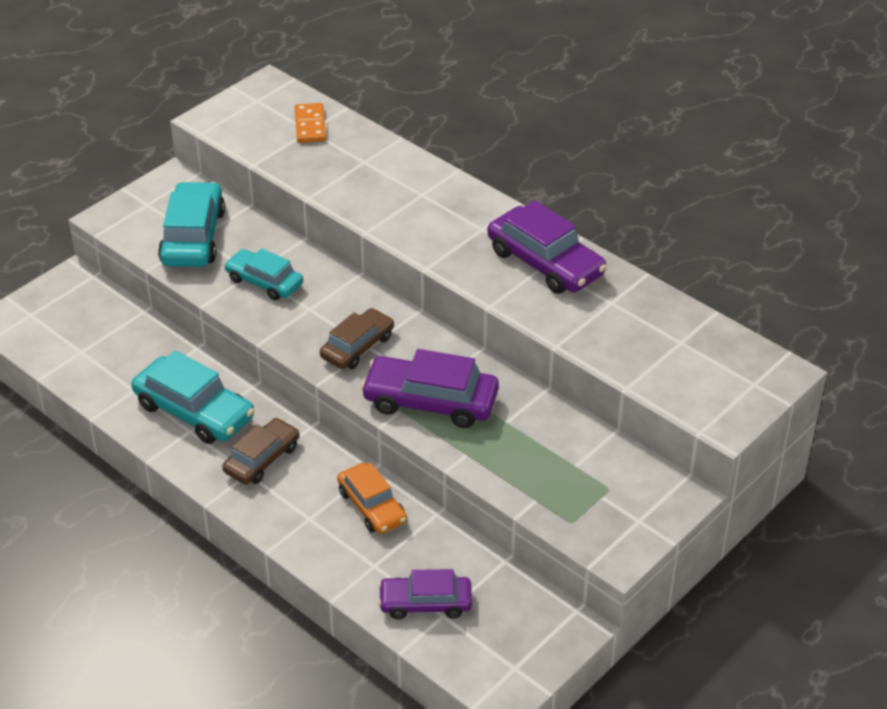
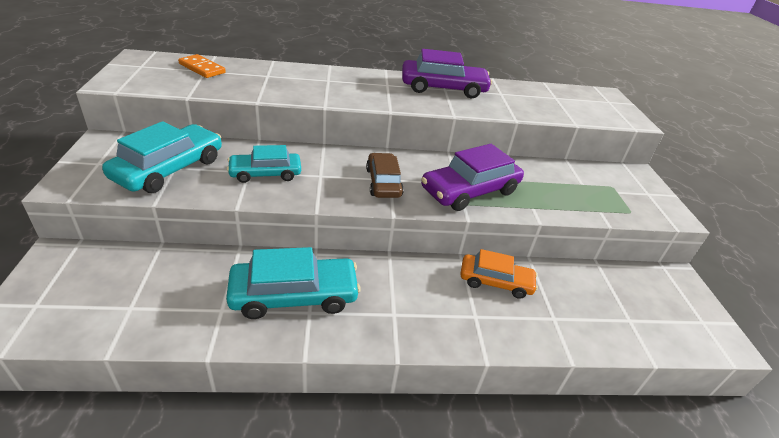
camera: 50 degrees left, 5 degrees down
turquoise car [158,182,225,267] -> turquoise car turned 75 degrees clockwise [102,121,222,193]
brown car [222,418,299,485] -> none
purple car [378,569,472,620] -> none

